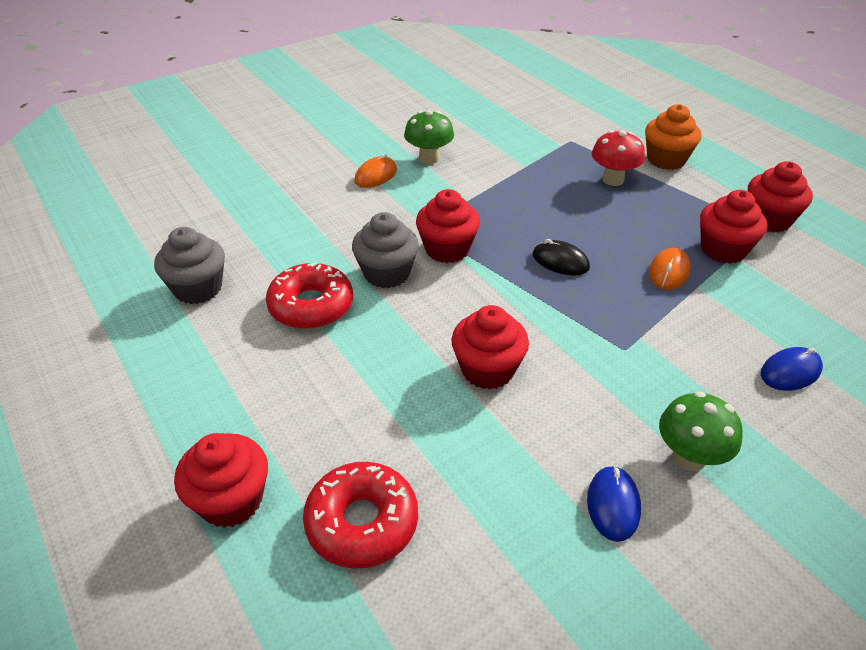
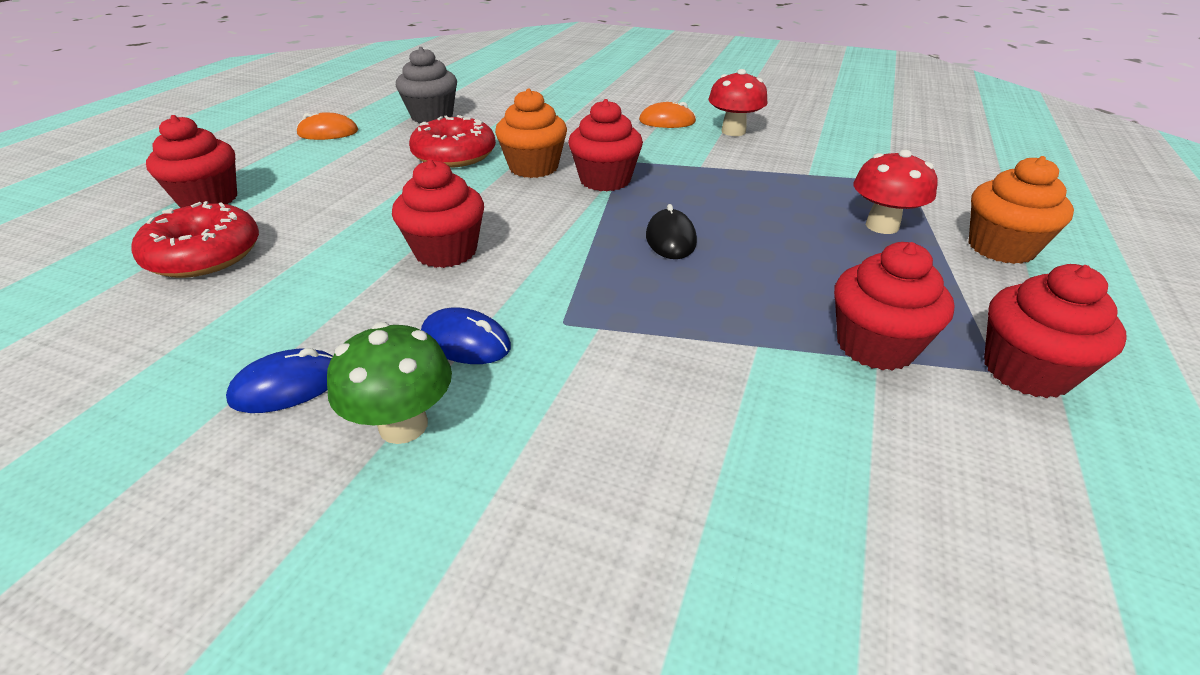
camera: 55 degrees right, 5 degrees down
grey cupcake [352,212,419,288] -> orange cupcake [495,88,567,178]
green mushroom [404,110,454,164] -> red mushroom [708,69,768,136]
orange mouse [649,248,691,290] -> orange mouse moved to [296,112,358,140]
blue mouse [761,347,823,391] -> blue mouse moved to [421,308,511,364]

